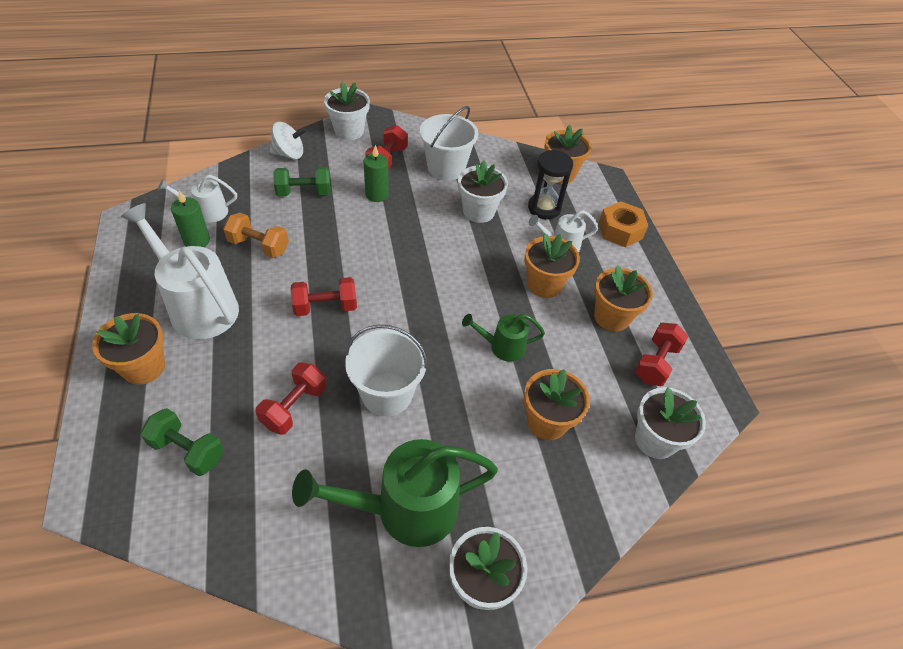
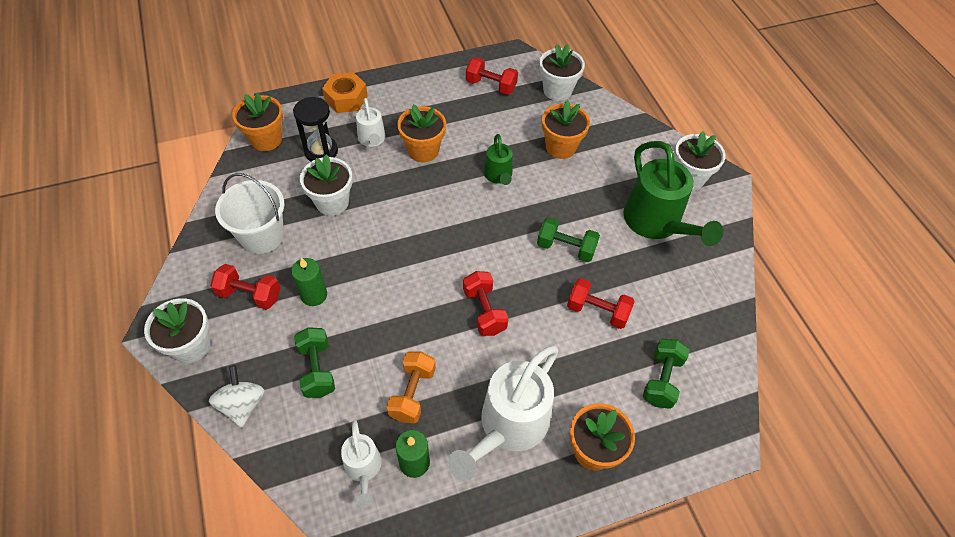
camera: 95 degrees left, 5 degrees up
white bucket [345,325,428,416] -> green dumbbell [537,217,600,262]
orange flower pot [594,265,653,332] -> none

